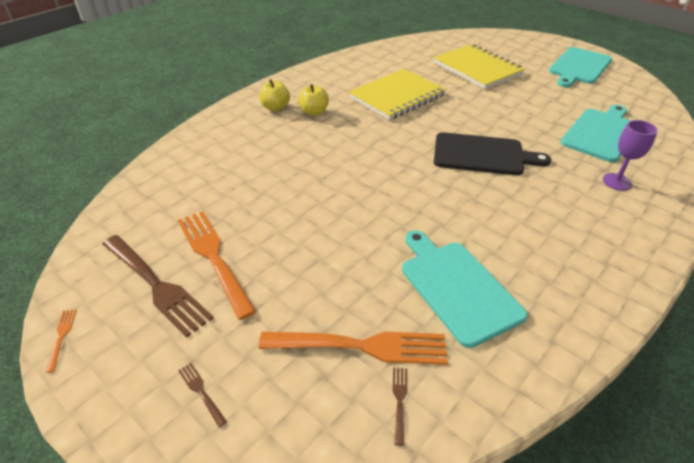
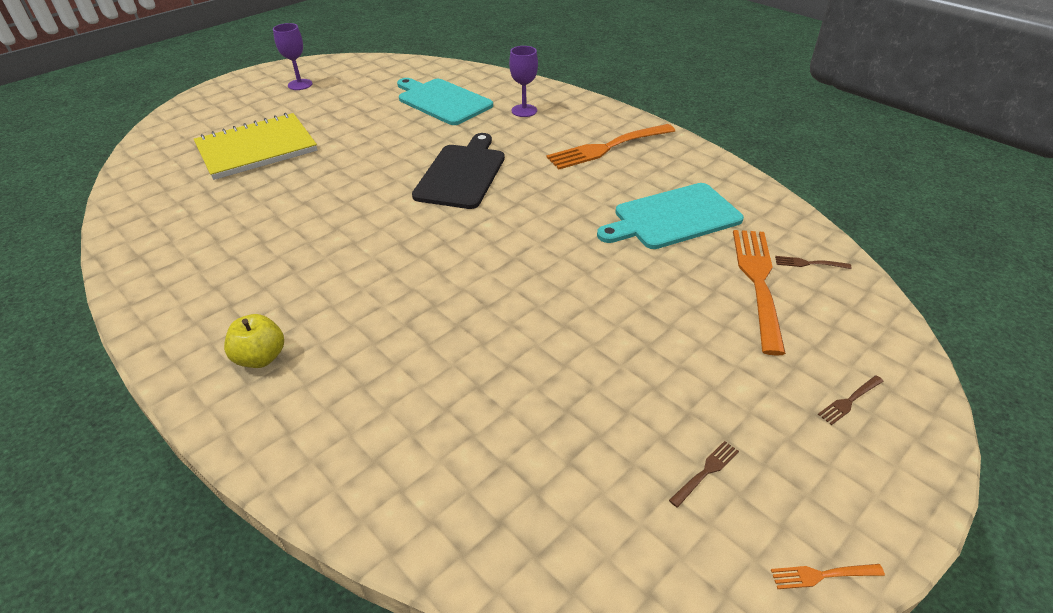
camera: 85 degrees left, 0 degrees up
brown fork [103,235,214,337] -> brown fork [669,441,739,508], size x0.40
orange fork [178,211,257,320] -> orange fork moved to [546,124,675,169]
yellow apple [298,84,329,116] -> none
yellow notebook [348,69,446,120] -> none
turquoise cutting board [549,47,612,87] -> purple goblet [273,23,312,90]

